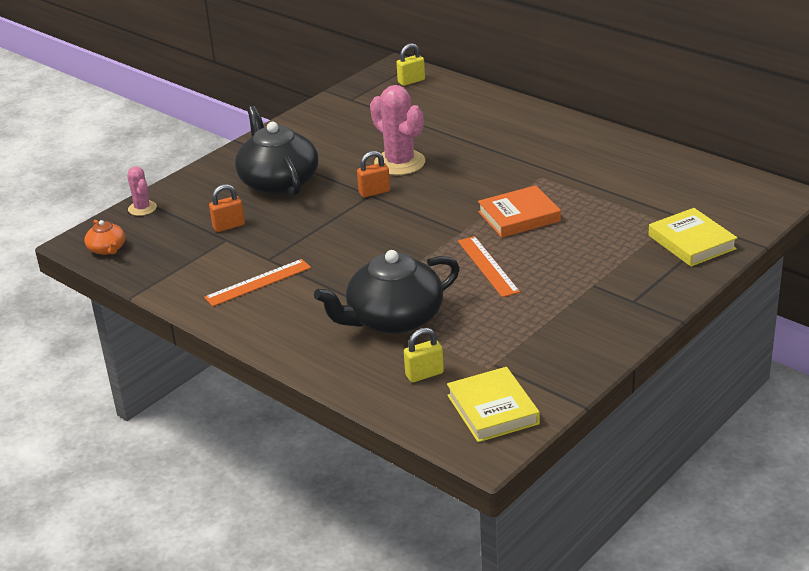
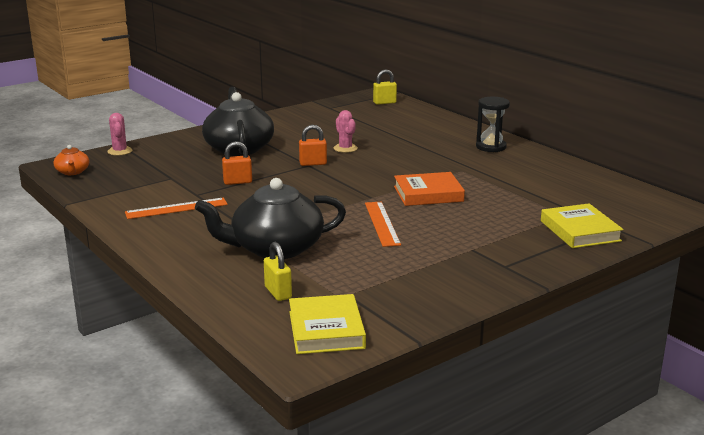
camera: 10 degrees right, 10 degrees down
orange padlock [209,184,245,232] -> orange padlock moved to [222,141,252,185]
pink cactus [370,85,425,175] -> pink cactus [334,110,358,153], size x0.54
yellow padlock [404,328,444,383] -> yellow padlock turned 75 degrees clockwise [264,242,292,301]
none -> black hourglass [476,97,510,152]

